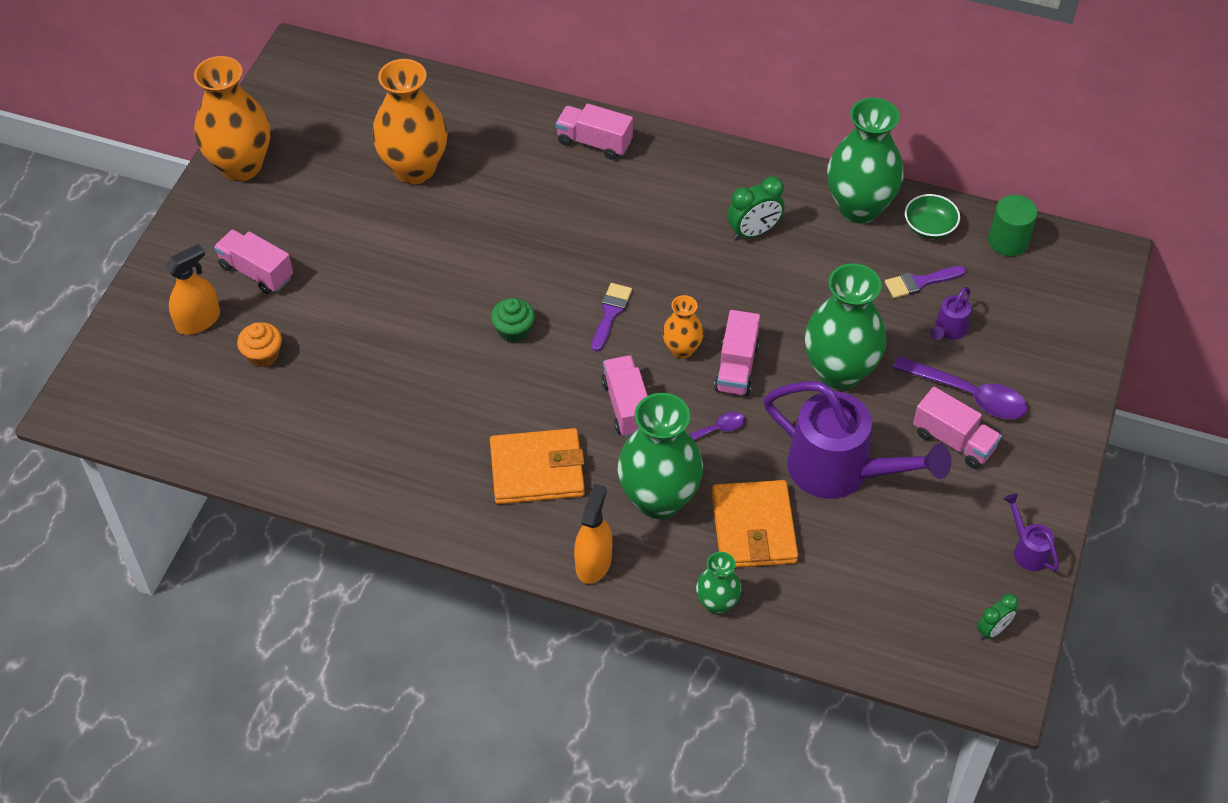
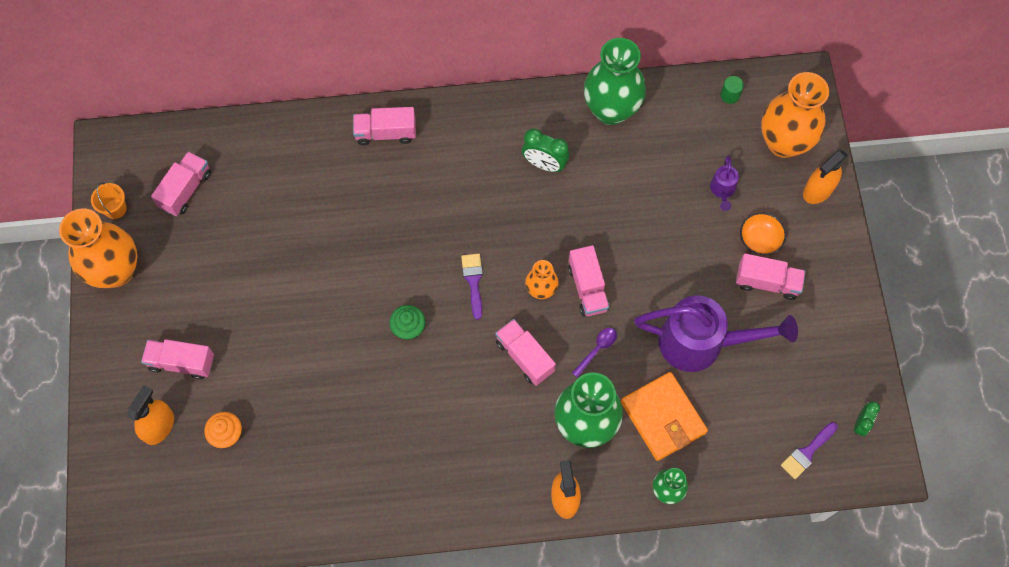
camera: 25 degrees left, 15 degrees up
orange vase [372,59,447,184] -> orange vase moved to [761,72,829,158]
orange wallet [490,428,585,504] -> none
green clock [727,176,784,240] -> green clock turned 75 degrees clockwise [522,129,569,172]
green vase [805,263,886,390] -> none
purple brush [885,266,966,298] -> purple brush moved to [781,422,838,479]
purple spoon [893,356,1028,419] -> orange bowl [740,213,786,255]
green bowl [905,194,960,239] -> none
green cylinder [988,195,1038,256] -> green cylinder [721,76,744,104], size x0.60
purple watering can [1004,494,1059,571] -> none
none -> orange bucket [91,182,127,219]
none -> pink truck [151,151,211,216]
none -> orange spray bottle [803,150,848,204]

